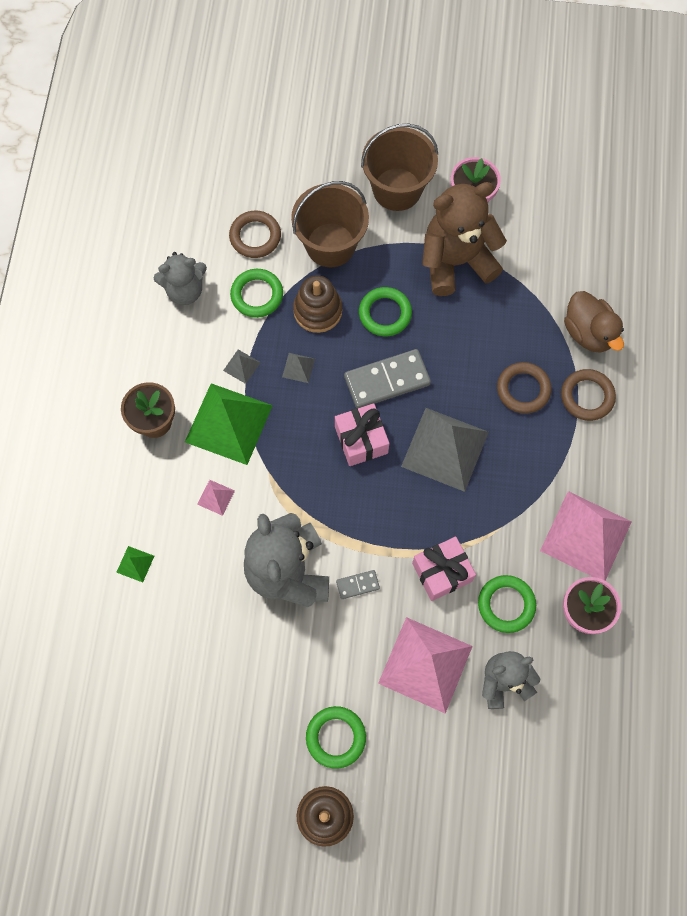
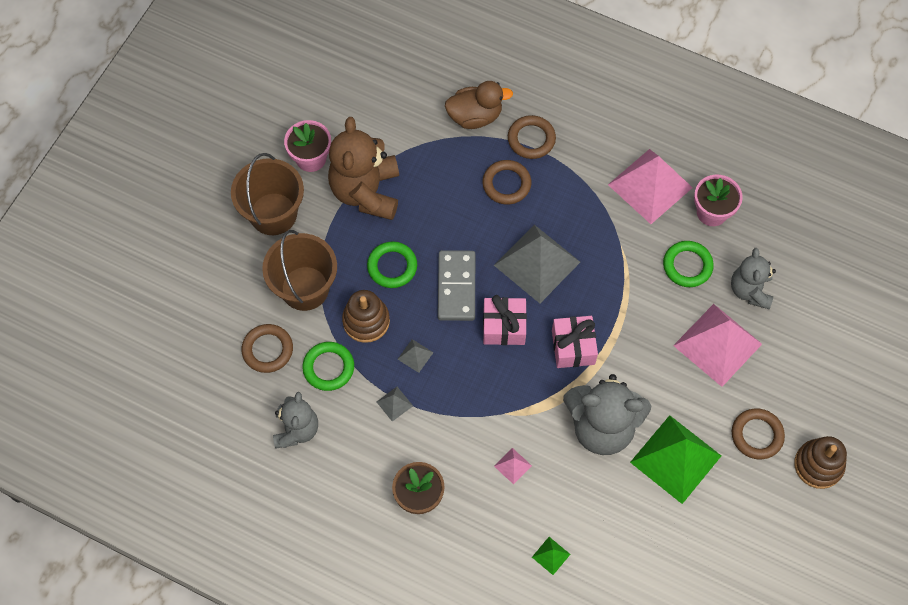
camera: 70 degrees left, 5 degrees down
green pyramid [185,383,273,465] -> green pyramid moved to [630,415,721,504]
green ring [306,706,366,769] -> brown ring [732,409,785,459]
grey domino [336,570,380,599] -> none
pink gift [412,537,476,601] -> pink gift moved to [552,316,598,368]

